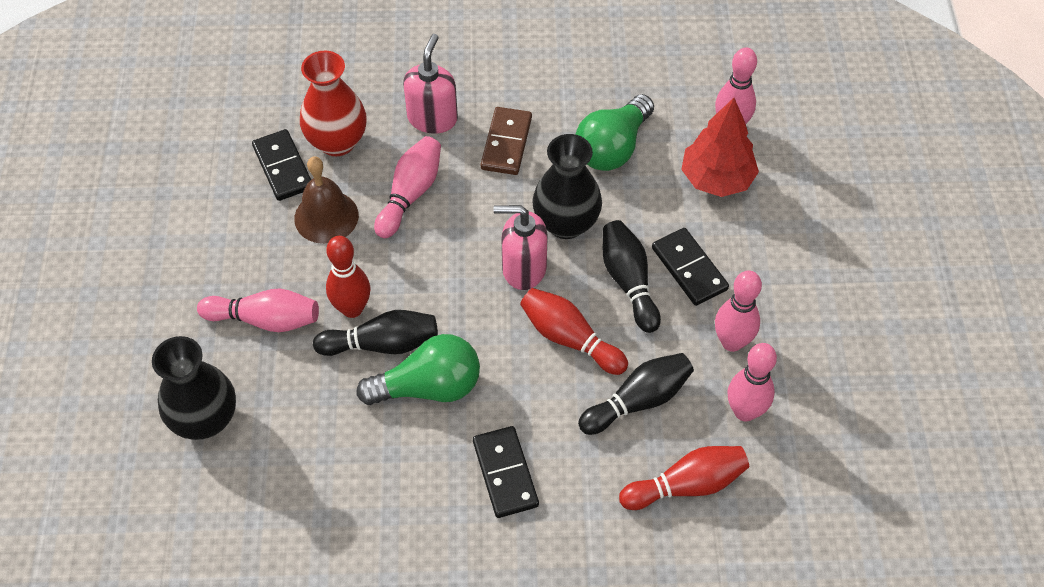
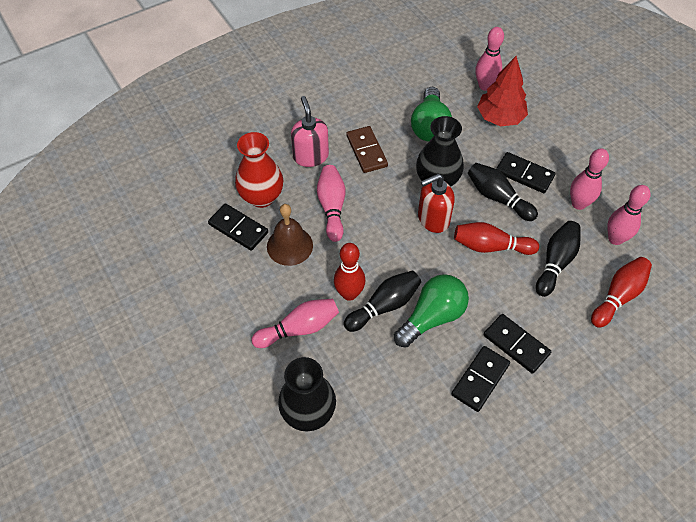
camera: 30 degrees left, 0 degrees up
pink soap dispenser [493,205,548,290] -> red soap dispenser [418,174,455,233]
none -> black domino [451,346,510,412]

